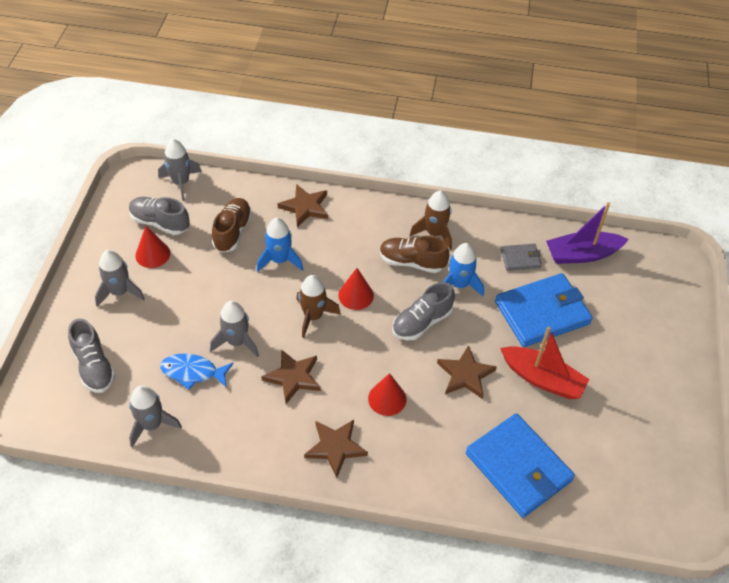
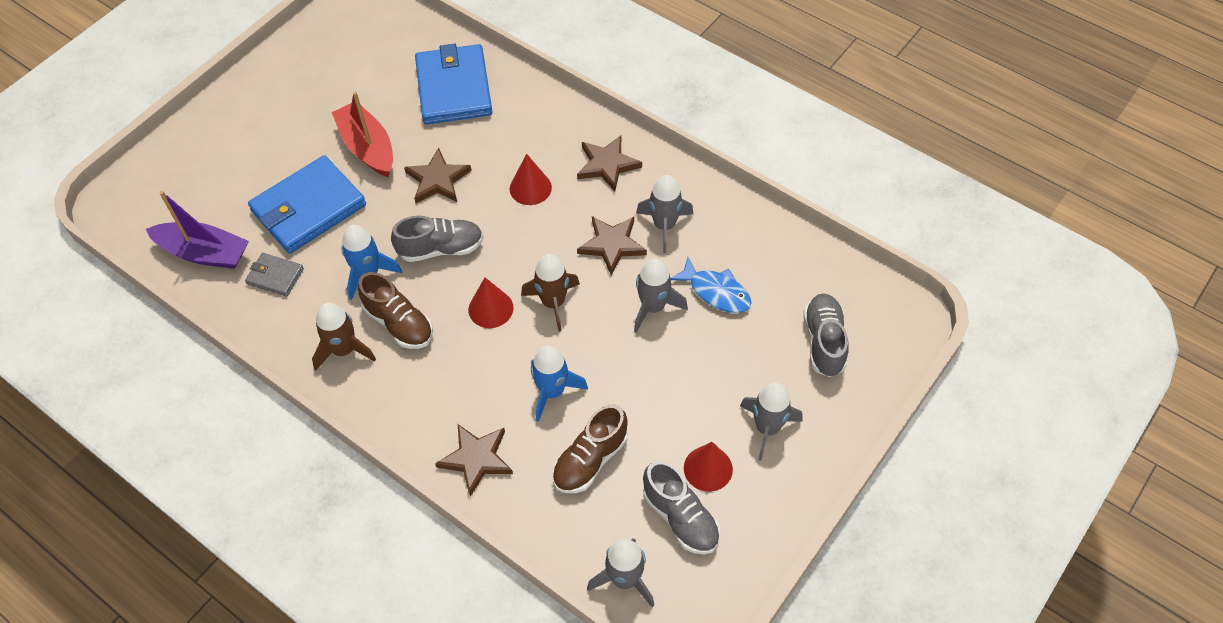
camera: 150 degrees left, 5 degrees up
grey rocket [129,385,182,447] -> grey rocket moved to [636,175,693,253]
blue wallet [495,273,593,347] -> blue wallet turned 45 degrees counterclockwise [248,155,366,254]

